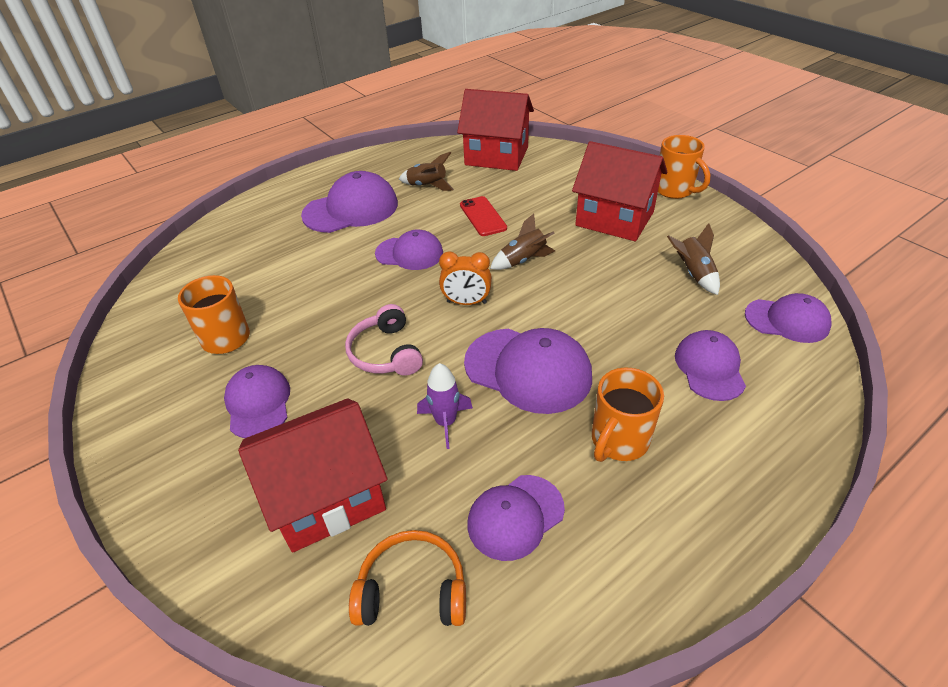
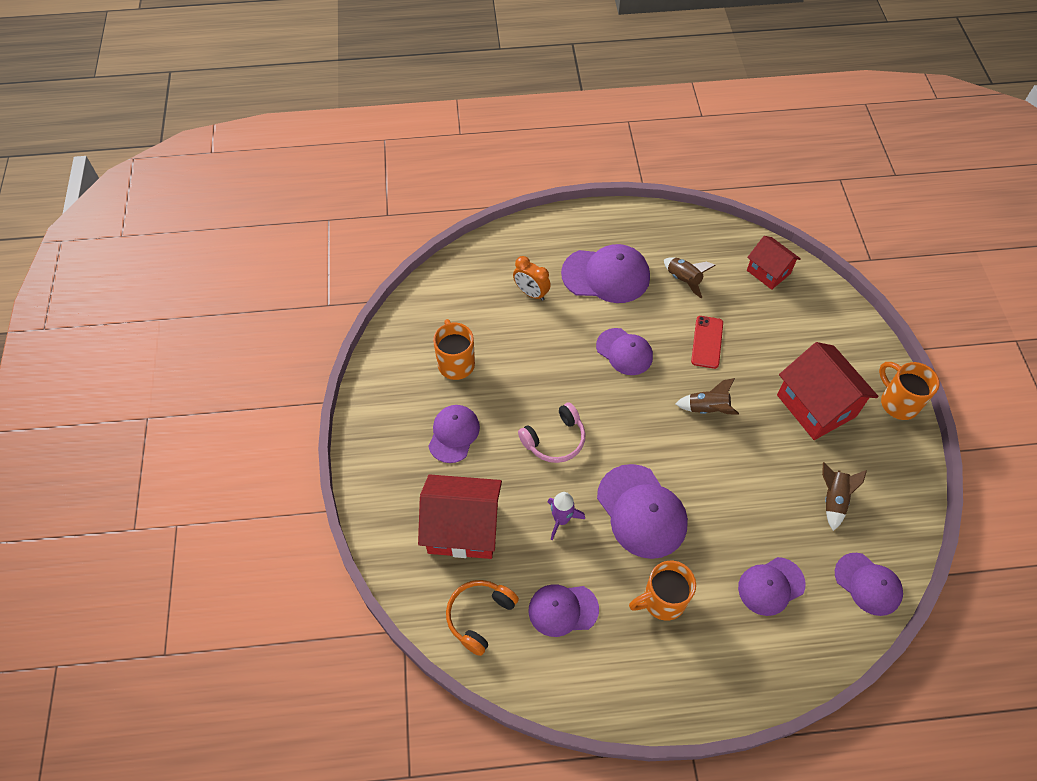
camera: 30 degrees right, 15 degrees up
pink headphones [345,304,423,376] -> pink headphones turned 135 degrees counterclockwise [518,402,586,463]
orange headphones [349,530,466,626] -> orange headphones turned 90 degrees counterclockwise [446,580,519,656]
orange clock [439,251,492,305] -> orange clock moved to [513,256,551,301]
red house [457,89,534,171] -> red house [747,236,801,290], size x0.60
orange mug [658,135,710,199] -> orange mug turned 150 degrees clockwise [879,362,940,420]
purple cap [675,330,746,401] -> purple cap turned 150 degrees counterclockwise [738,557,805,616]

